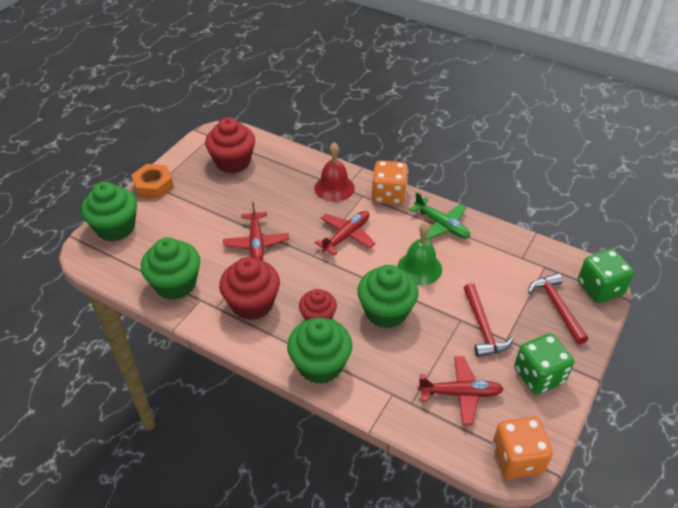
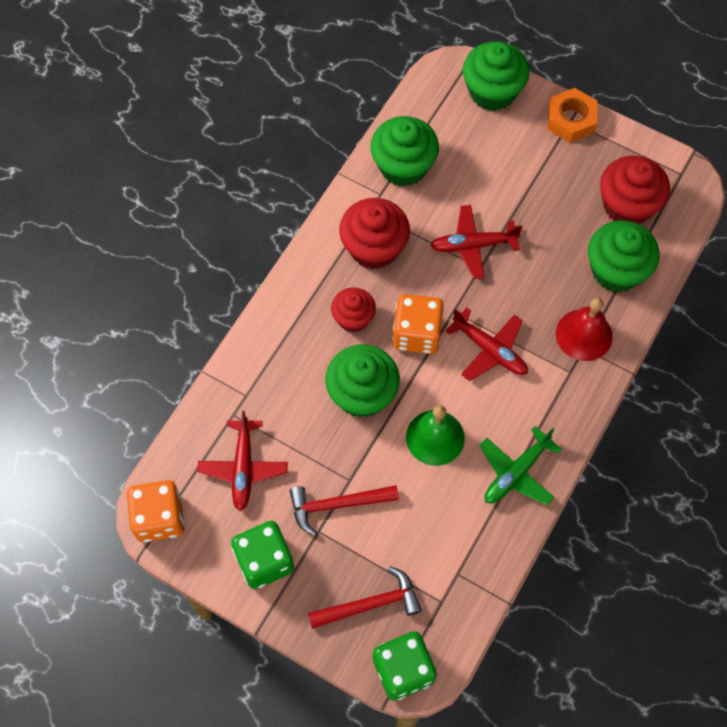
camera: 90 degrees right, 20 degrees up
green cupcake [287,318,352,384] -> green cupcake moved to [588,220,659,292]
orange dice [372,160,408,205] -> orange dice moved to [392,294,444,354]

